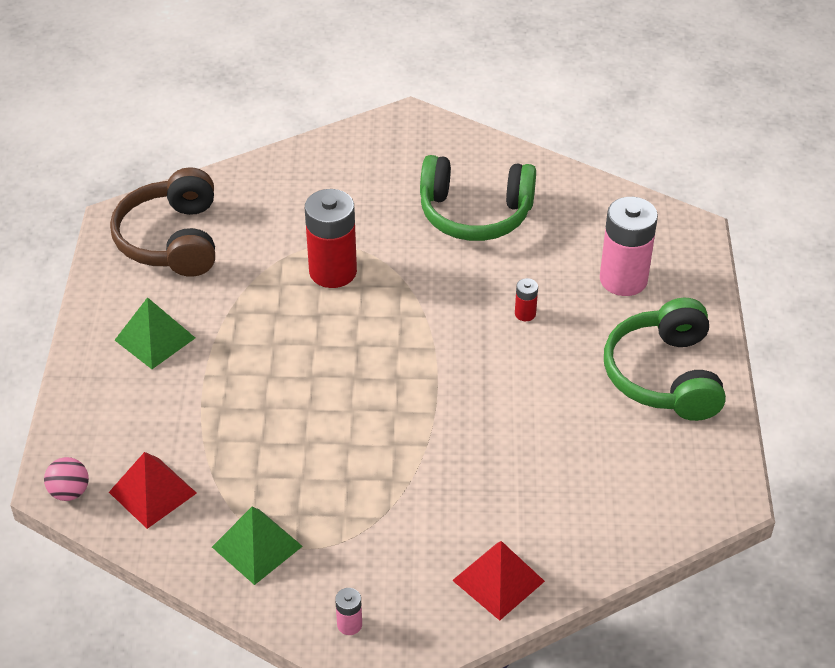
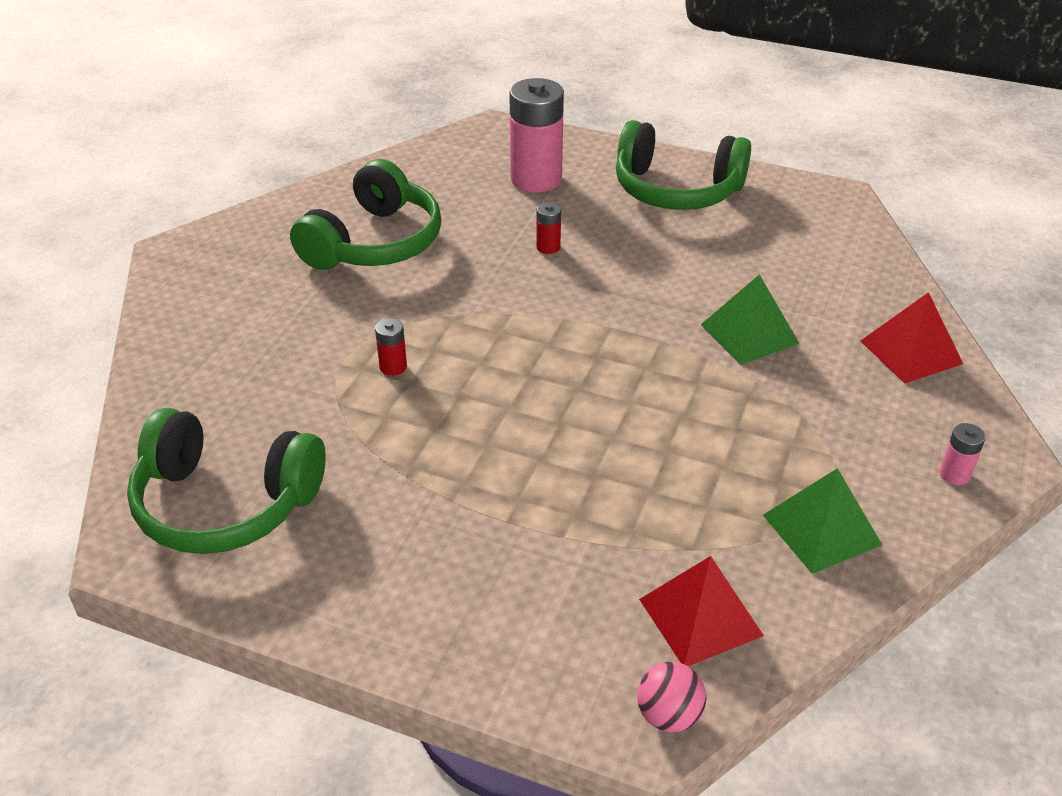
camera: 70 degrees left, 5 degrees down
brown headphones [110,167,215,277] -> green headphones [127,408,326,554]
green pyramid [115,297,195,369] -> green pyramid moved to [701,274,800,365]
red battery [305,189,357,288] -> red battery [375,318,407,376], size x0.43

